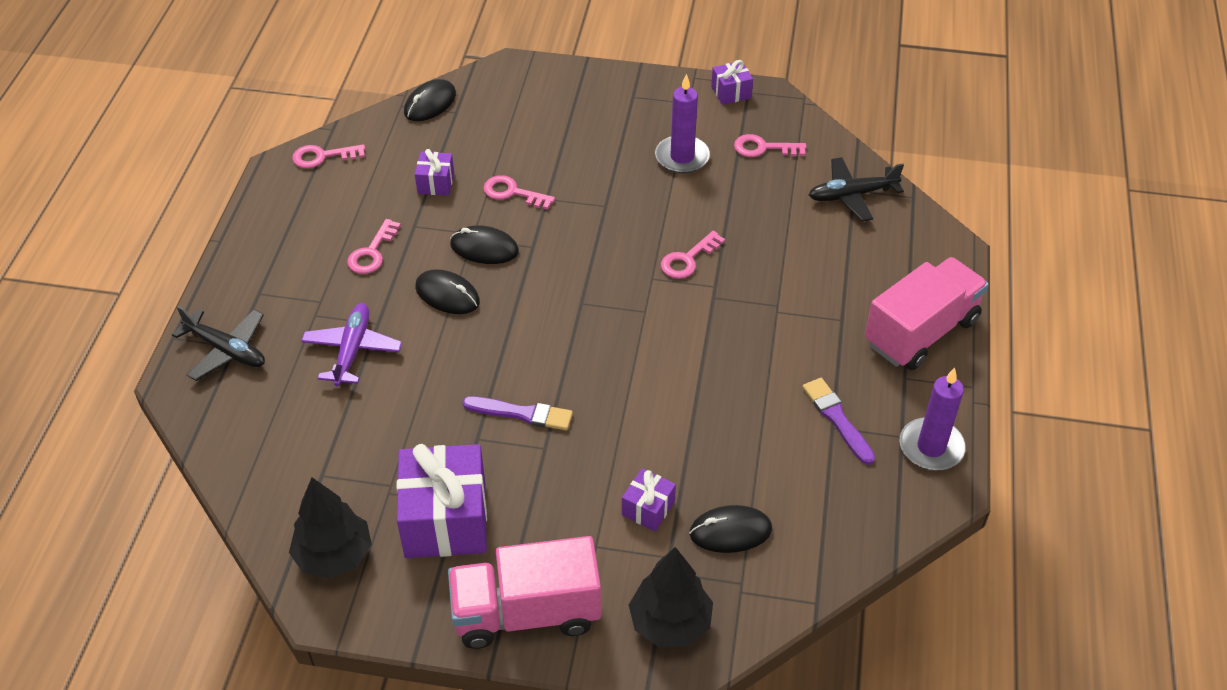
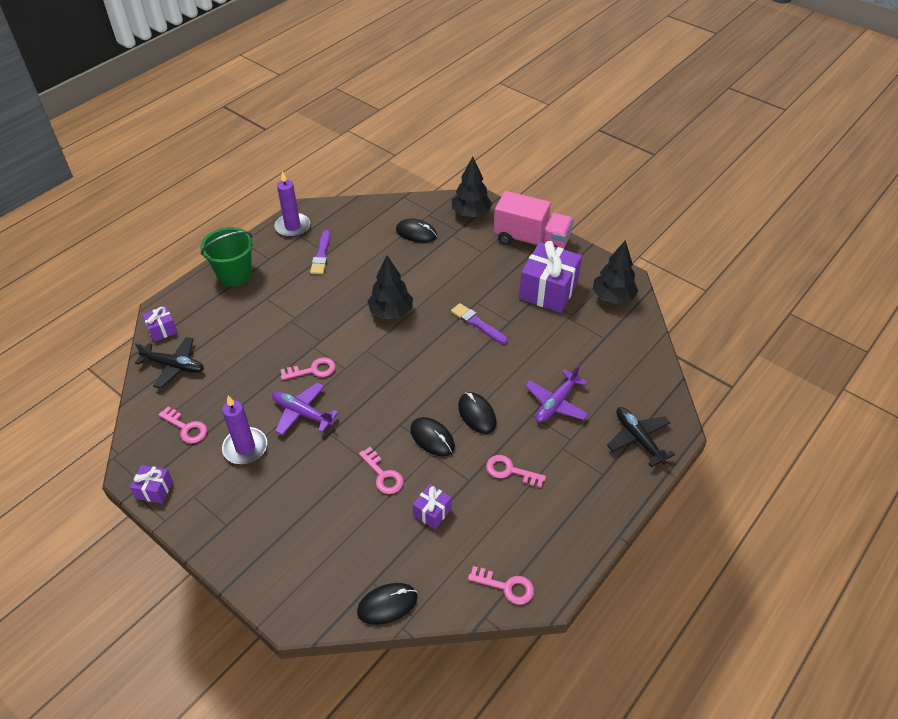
camera: 150 degrees left, 0 degrees up
pink key [347,219,401,274] -> pink key turned 120 degrees counterclockwise [486,455,546,488]
purple gift [622,468,676,531] -> purple gift moved to [142,306,178,342]
pink truck [865,257,989,370] -> green bucket [200,227,253,287]
none -> purple plane [272,382,339,435]
none -> black tree [367,256,413,319]

